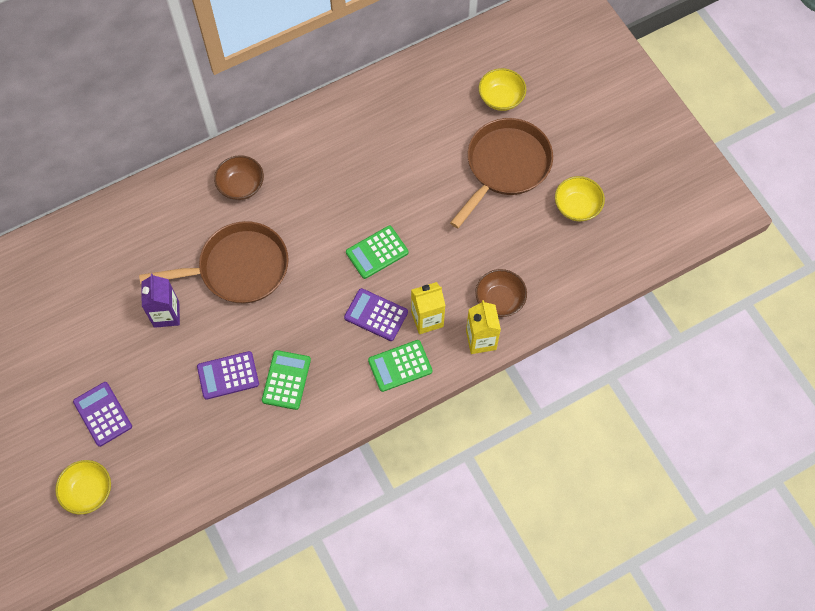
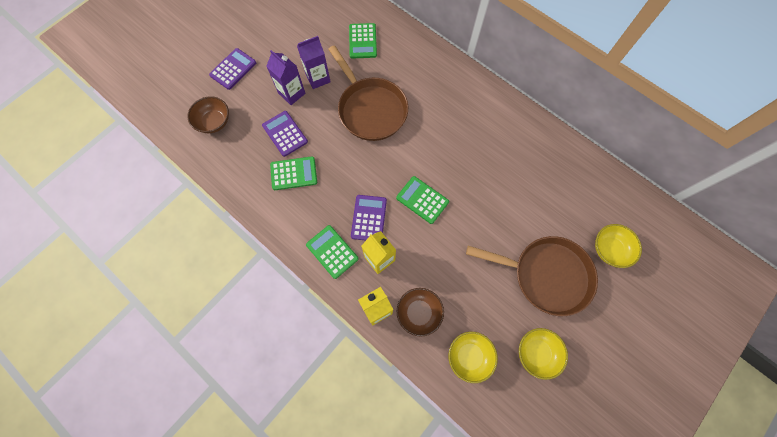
camera: 70 degrees right, 5 degrees up
yellow bowl [55,460,111,514] -> yellow bowl moved to [448,332,498,383]
brown bowl [214,155,264,200] -> brown bowl moved to [187,96,229,133]
none -> purple carton [266,50,306,105]
none -> green calculator [349,23,377,59]

